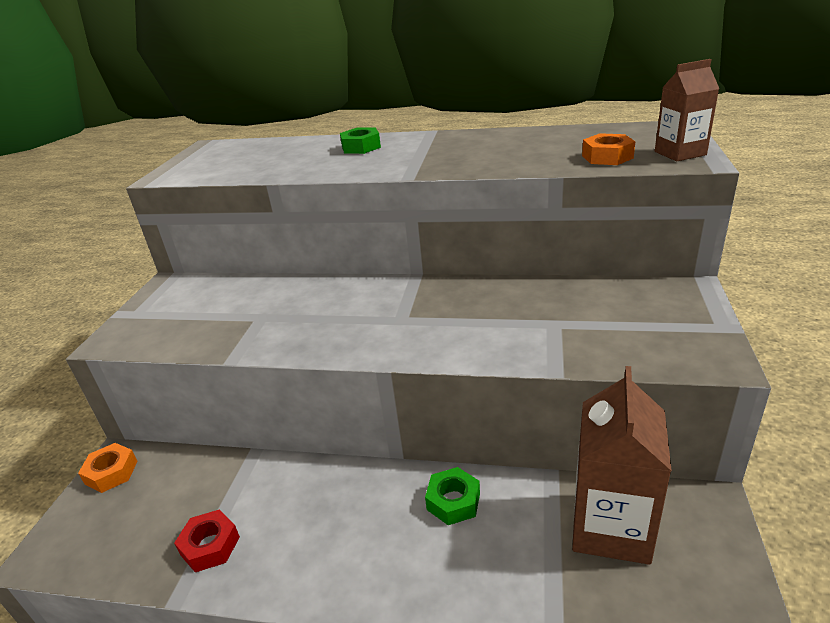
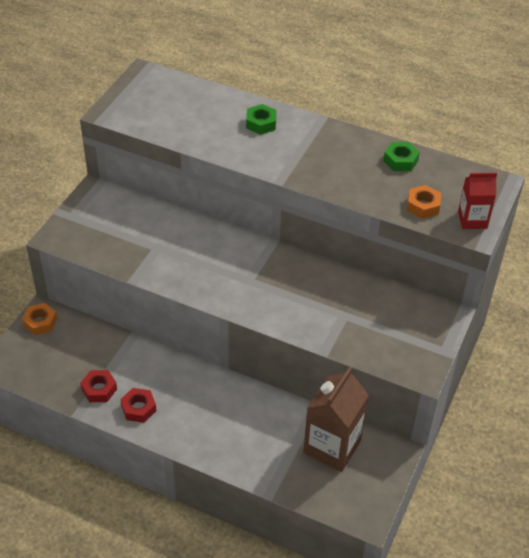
camera: 10 degrees right, 15 degrees up
green nut [425,467,480,525] -> green nut moved to [383,142,420,171]
brown carton [655,59,719,161] -> red carton [458,173,497,229]
none -> red nut [120,388,156,423]

